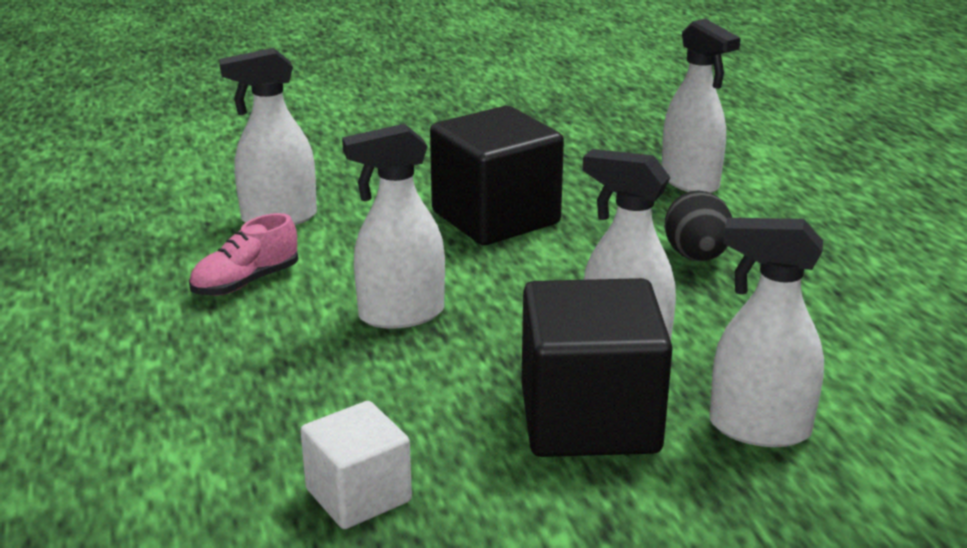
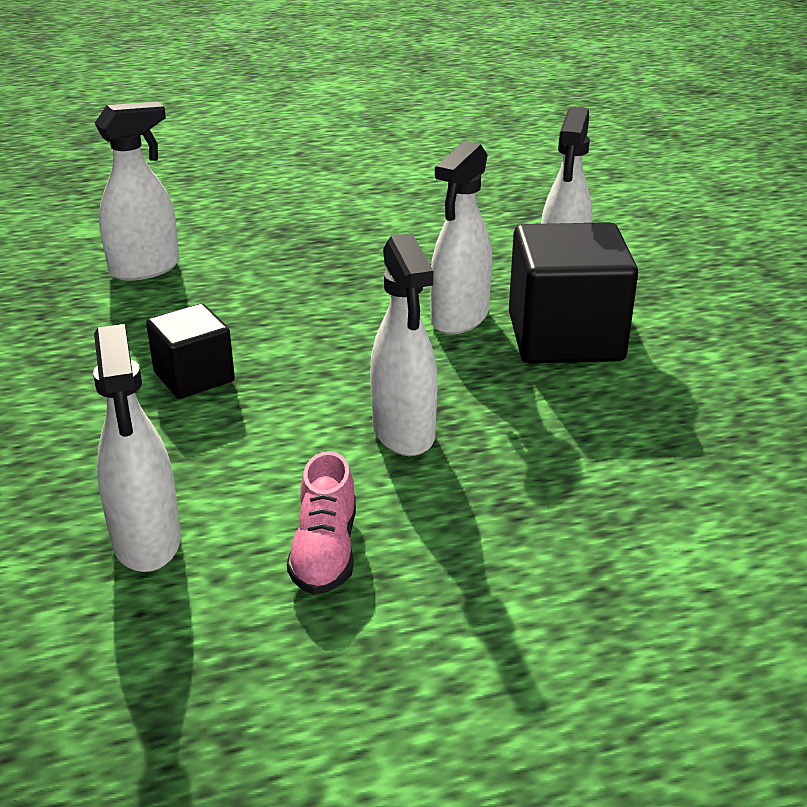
camera: 90 degrees left, 5 degrees up
pink shoe [189,213,298,296] -> pink shoe turned 45 degrees clockwise [287,451,356,595]
white cube [300,401,412,529] -> none
black cube [430,106,564,245] -> black cube [146,304,235,399], size x0.58
black egg [664,191,732,261] -> none

